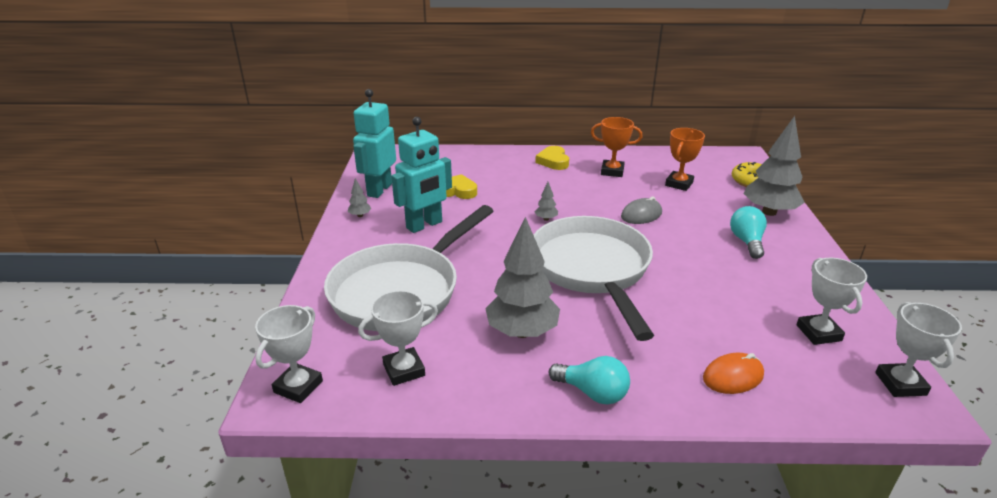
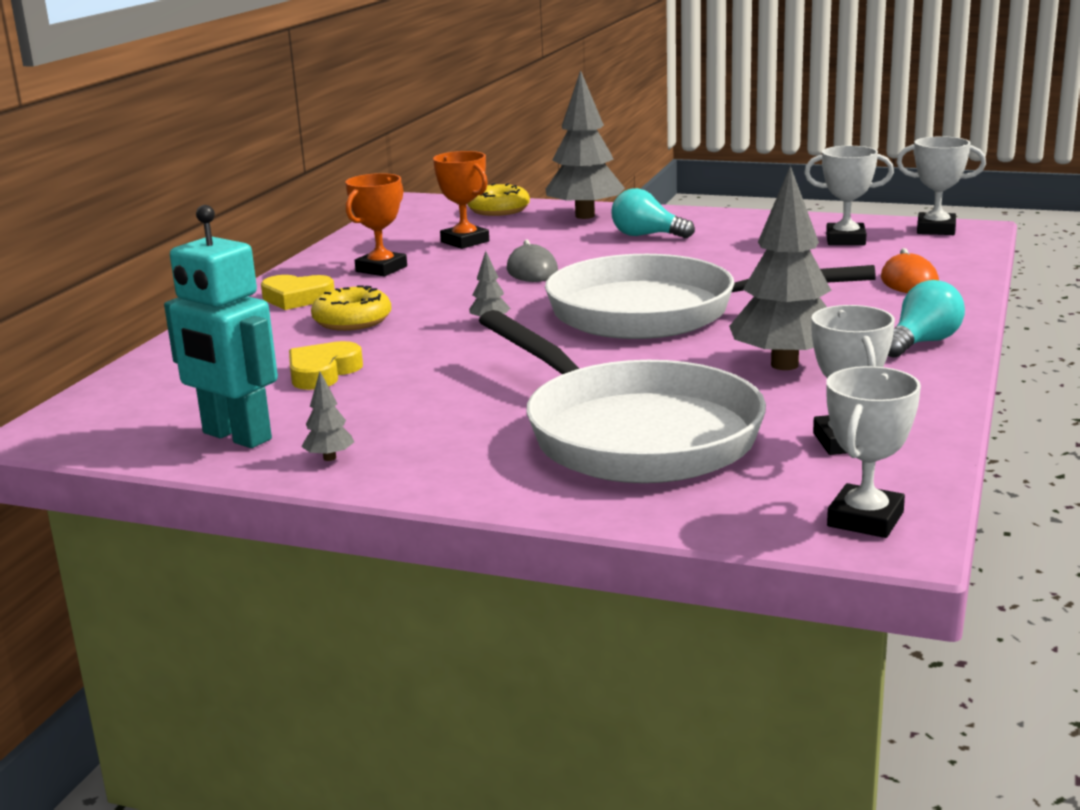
camera: 70 degrees left, 10 degrees down
white trophy [255,305,323,403] -> white trophy turned 75 degrees clockwise [826,366,921,538]
turquoise robot [391,117,452,233] -> none
none -> yellow donut [311,285,391,331]

